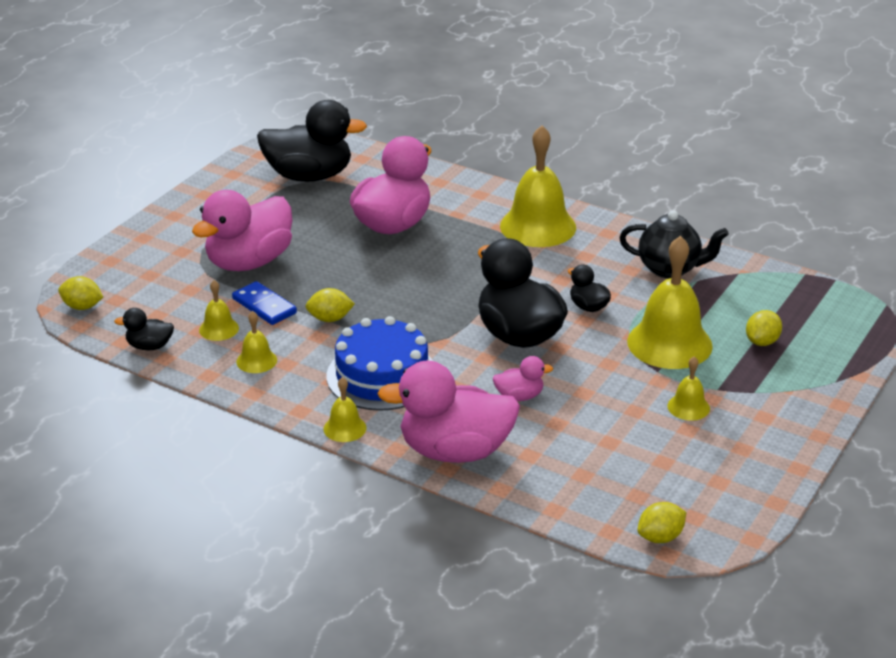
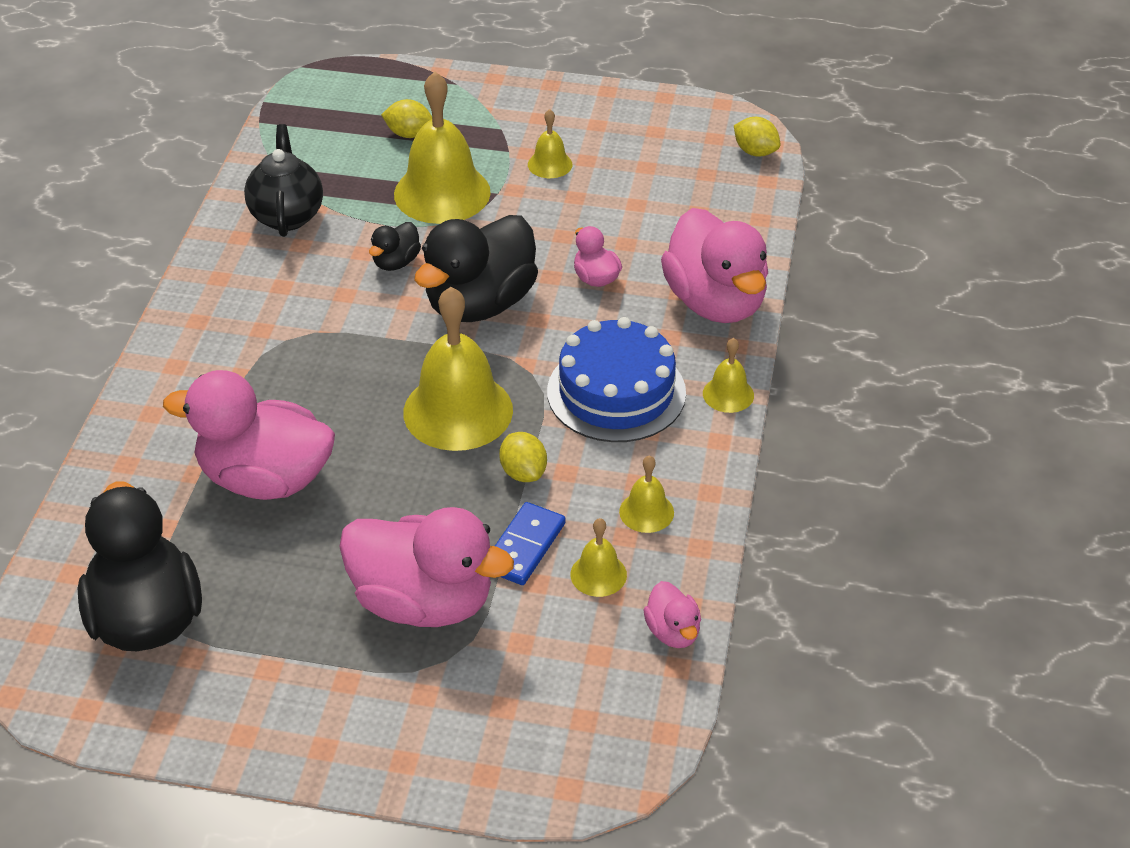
camera: 110 degrees left, 10 degrees up
yellow lemon [58,276,103,310] -> none
black duck [114,308,174,350] -> pink duck [644,581,701,648]
yellow bell [500,125,576,247] -> yellow bell moved to [403,287,513,451]

